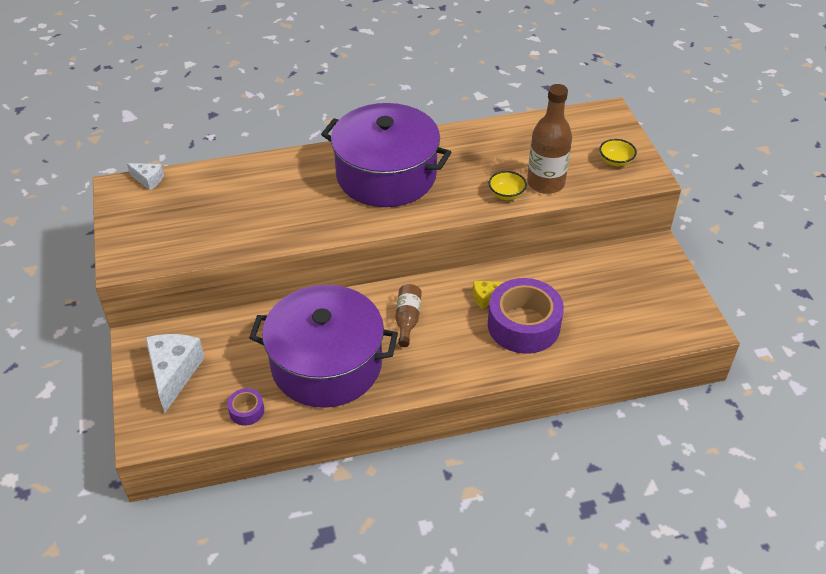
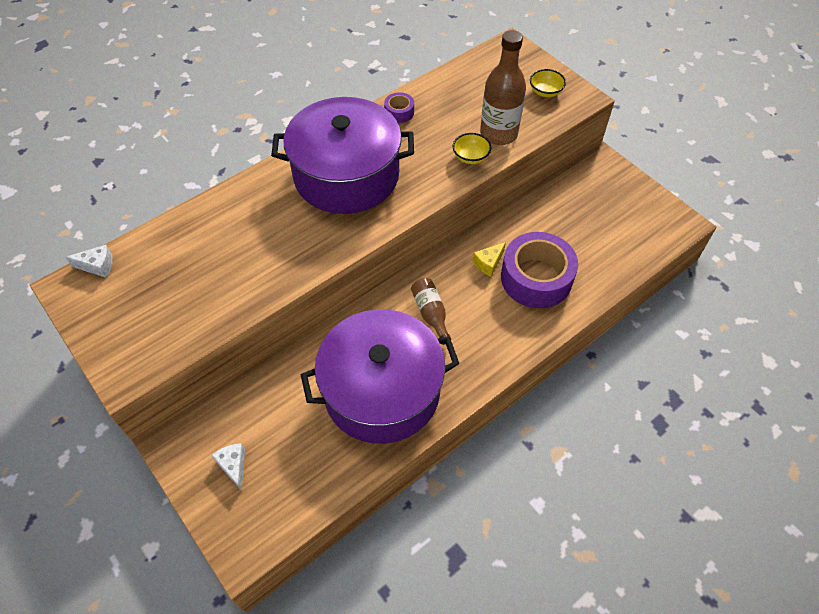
camera: 25 degrees left, 10 degrees up
white cheese [145,334,205,413] -> white cheese [212,443,245,491], size x0.51
purple tape [227,388,264,426] -> purple tape moved to [384,92,414,123]

